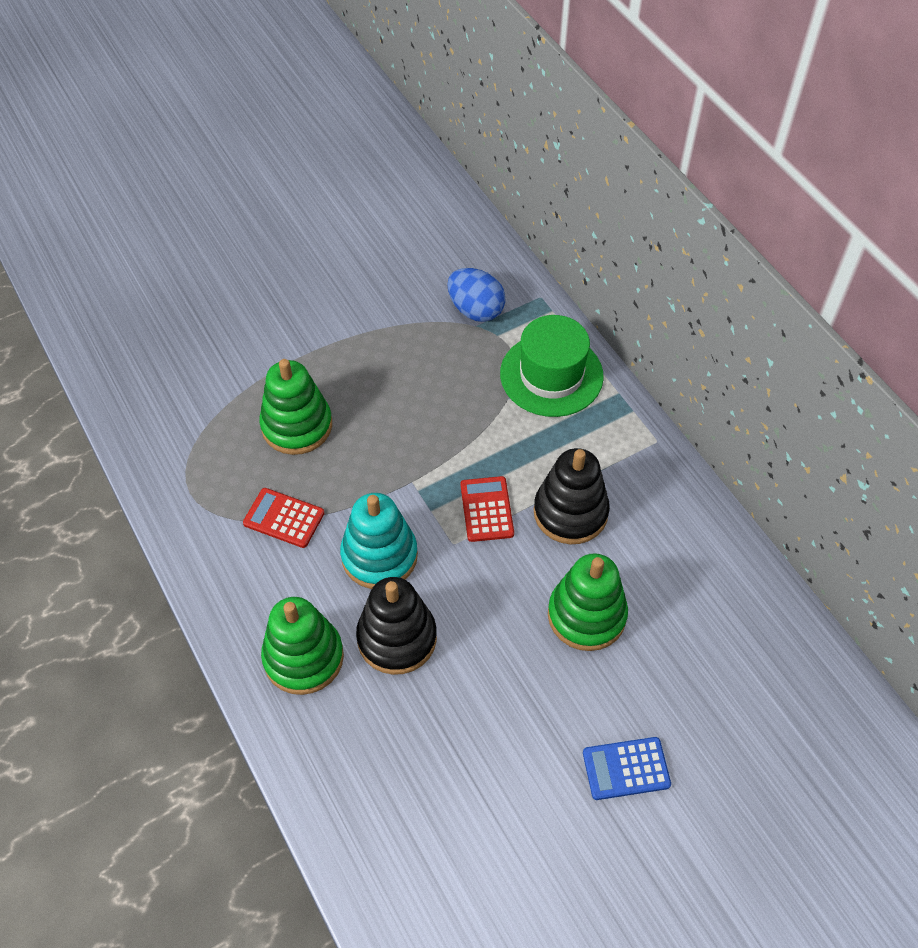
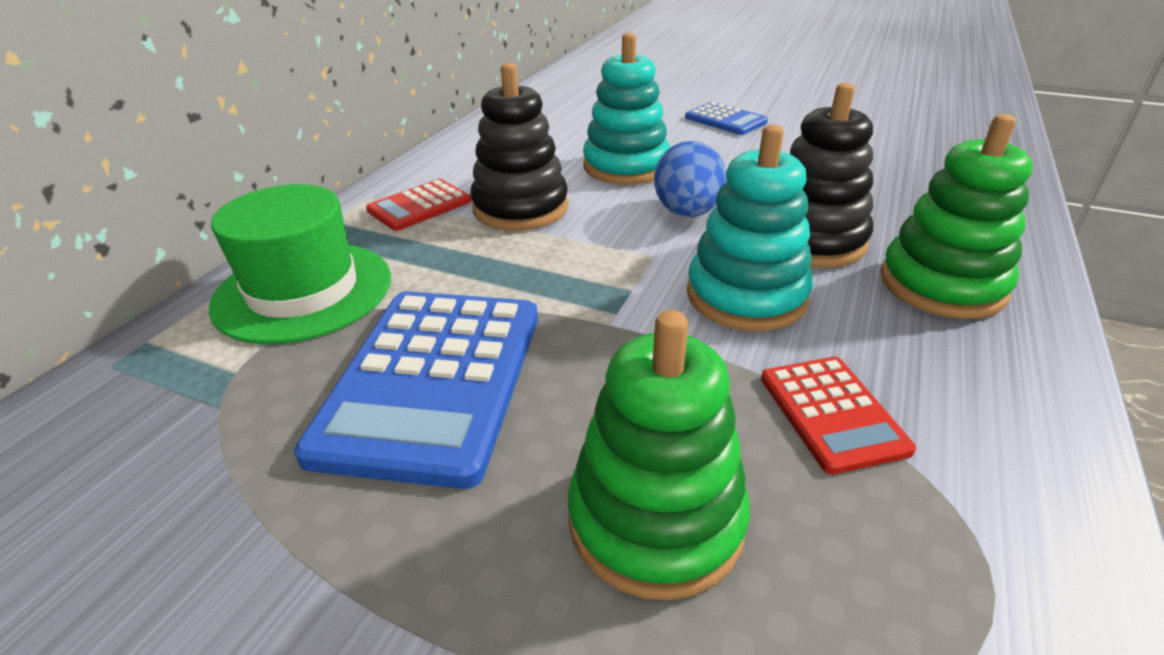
camera: 125 degrees left, 20 degrees down
blue egg [447,268,506,322] -> blue egg moved to [654,141,727,217]
red calculator [460,476,514,542] -> red calculator moved to [366,179,471,231]
green stacking toy [548,553,628,651] -> turquoise stacking toy [583,33,670,185]
none -> blue calculator [294,291,538,489]

